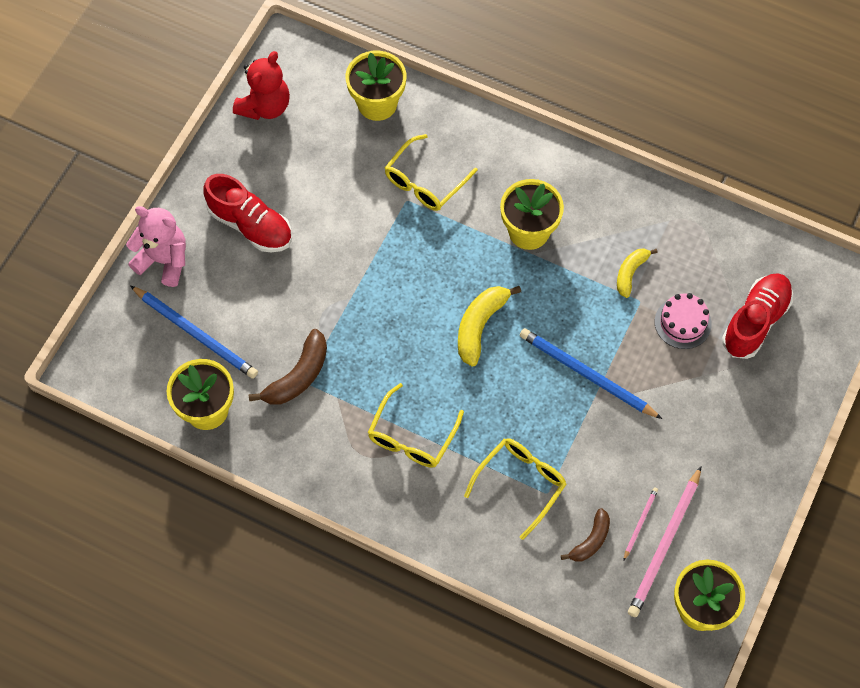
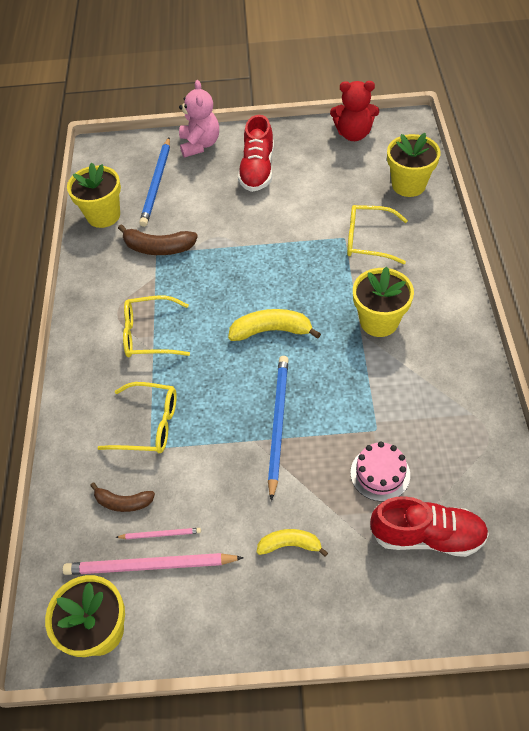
camera: 65 degrees right, 10 degrees down
yellow banana [617,248,658,298] -> yellow banana moved to [257,529,328,557]

